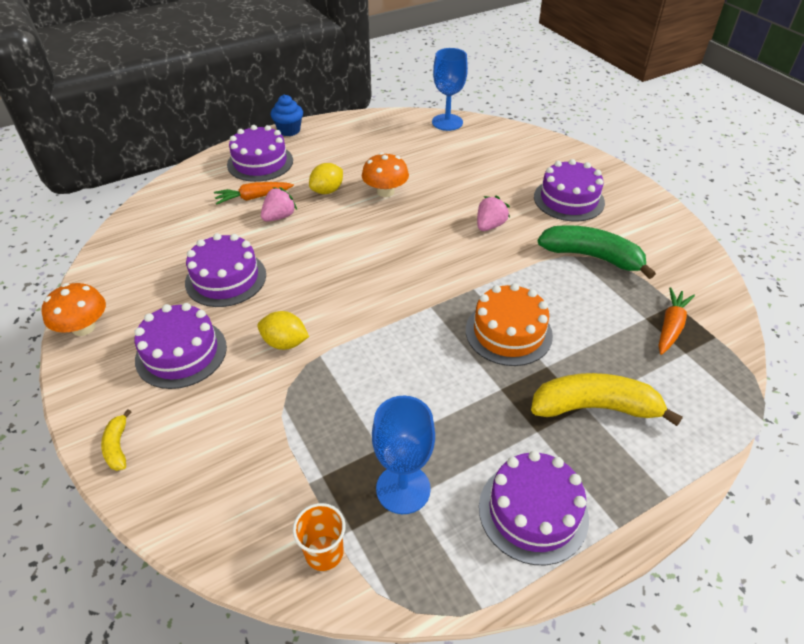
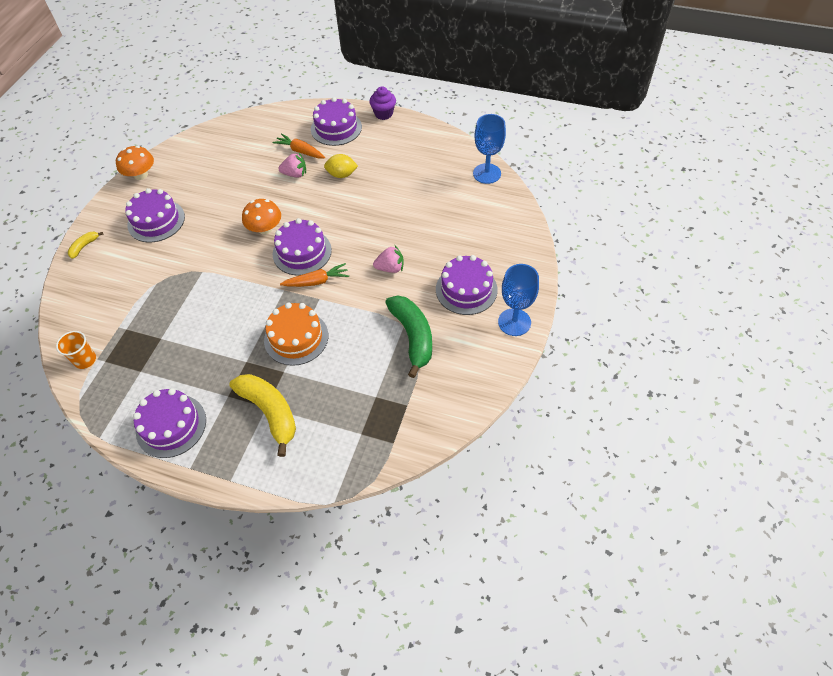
camera: 50 degrees right, 10 degrees up
purple cake [185,233,266,307] -> purple cake moved to [273,218,332,275]
yellow lemon [257,311,309,350] -> none
blue cupcake [271,95,303,136] -> purple cupcake [369,86,396,120]
orange mushroom [362,152,409,197] -> orange mushroom moved to [242,199,281,235]
blue goblet [372,396,435,514] -> blue goblet moved to [498,264,539,336]
orange carrot [659,287,695,355] -> orange carrot moved to [280,263,349,287]

